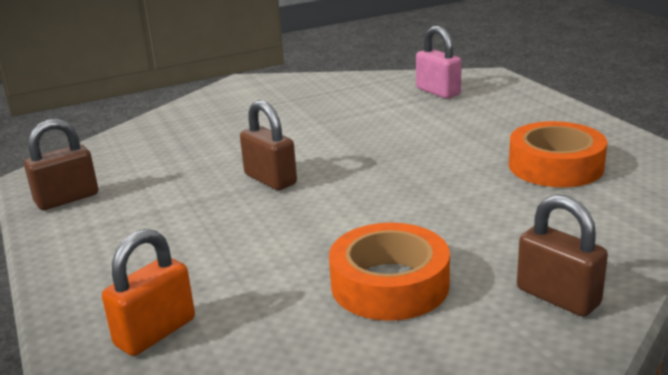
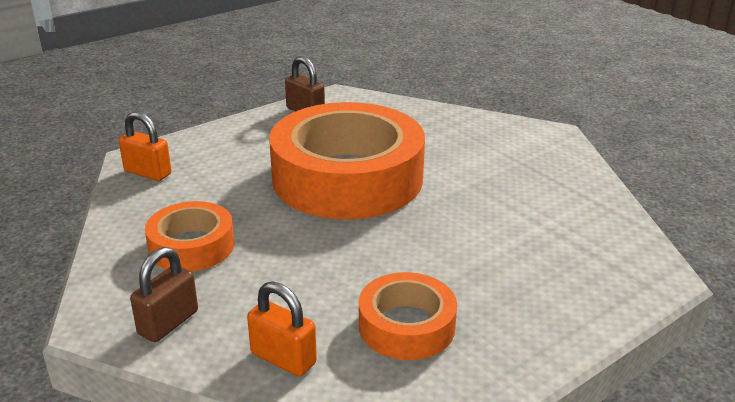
camera: 75 degrees right, 5 degrees up
brown padlock [240,100,297,190] -> orange tape [269,102,425,219]
pink padlock [416,26,462,99] -> none
none -> orange padlock [247,281,317,377]

